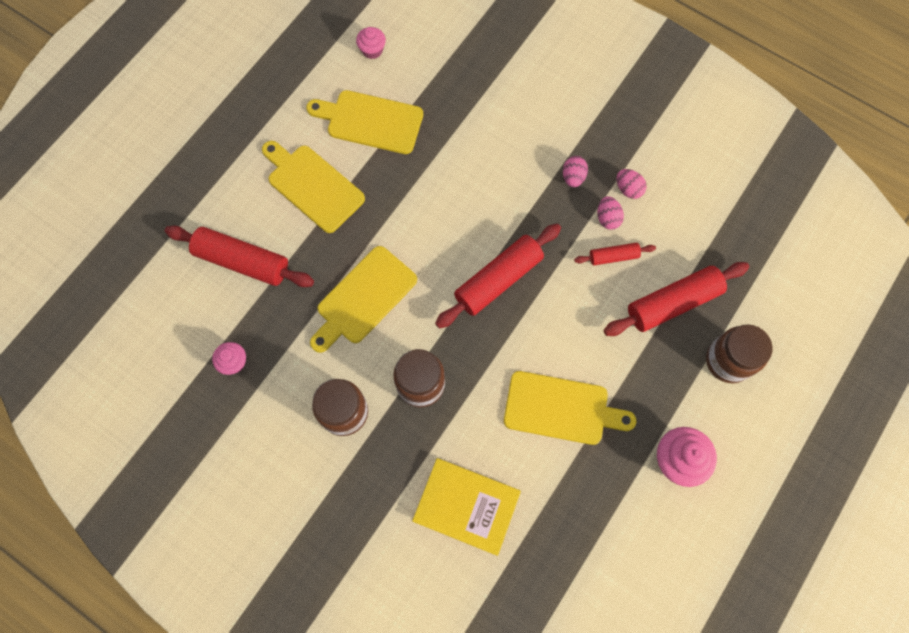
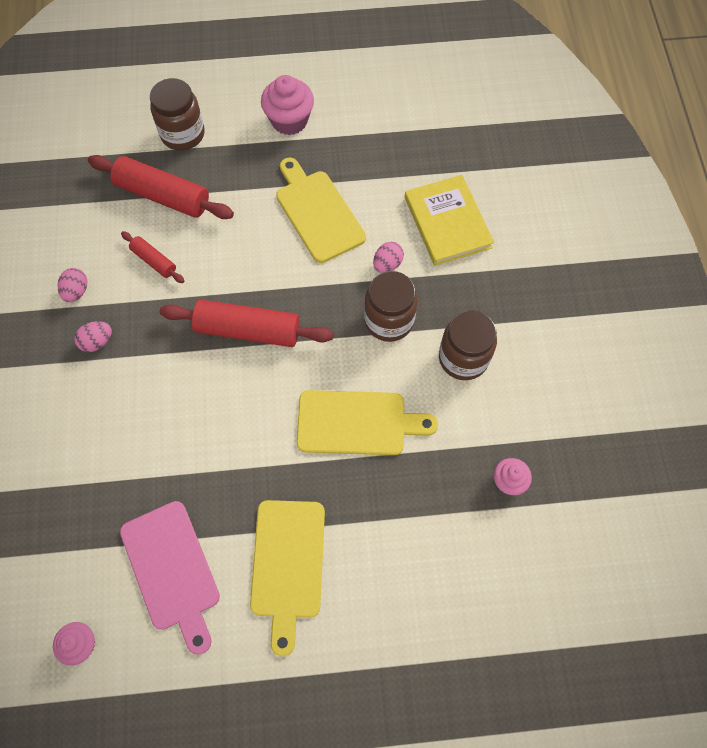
camera: 130 degrees left, 5 degrees down
red rolling pin [165,226,314,287] -> none
yellow cutting board [306,90,423,154] -> pink cutting board [120,501,220,655]
pink egg [597,196,624,230] -> pink egg moved to [373,242,404,273]

